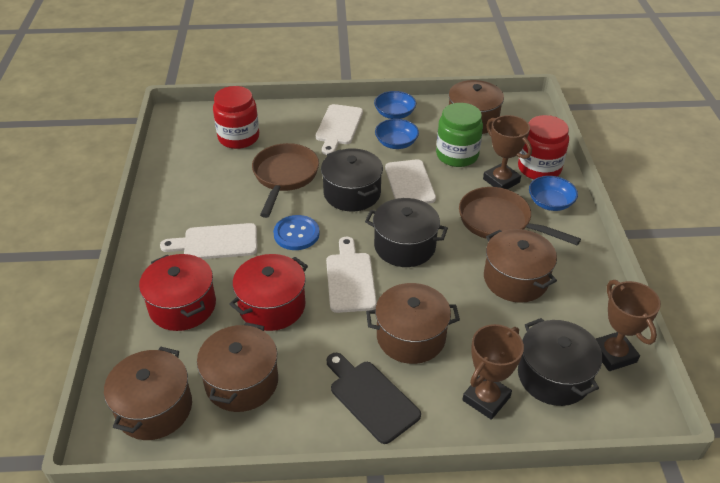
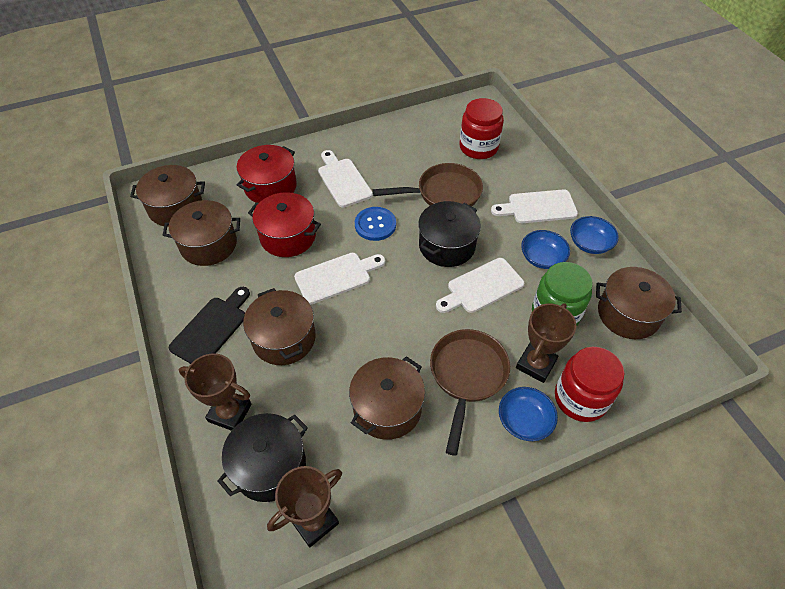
camera: 70 degrees right, 10 degrees up
black pot [365,198,448,267] -> none

